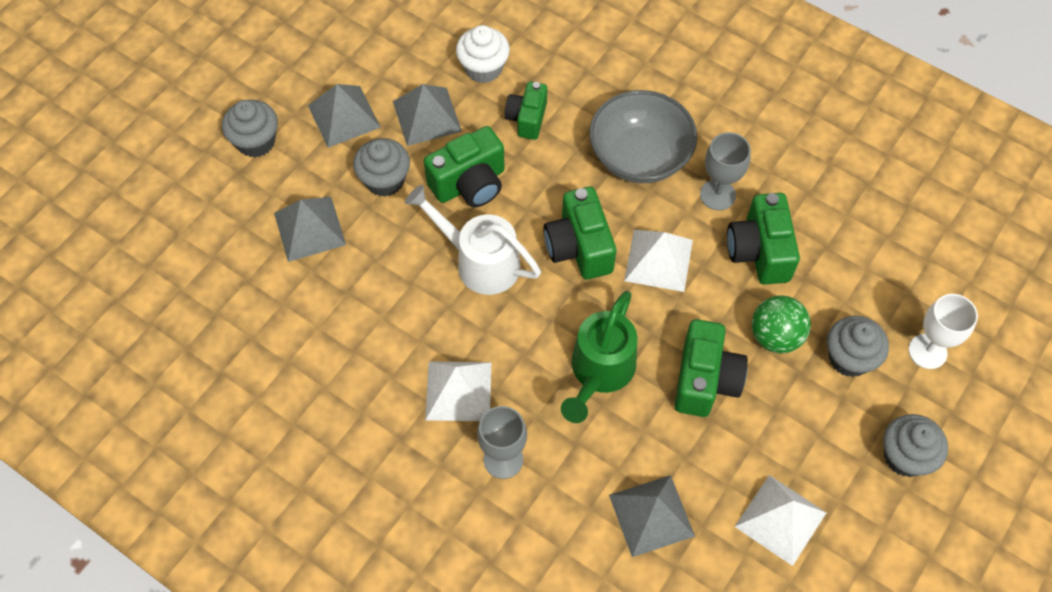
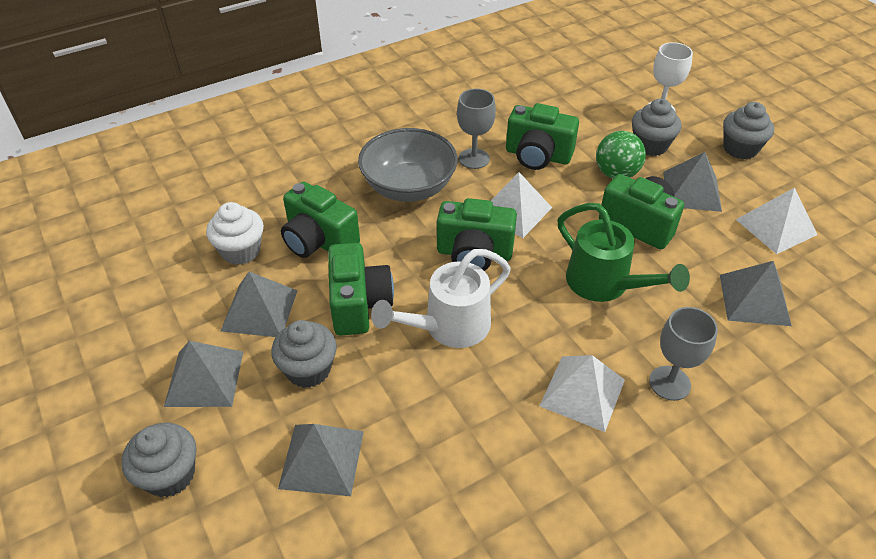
camera: 65 degrees left, 15 degrees down
green camera [505,82,547,140] -> green camera [281,182,360,258], size x1.51
none -> grey pyramid [663,152,722,212]

